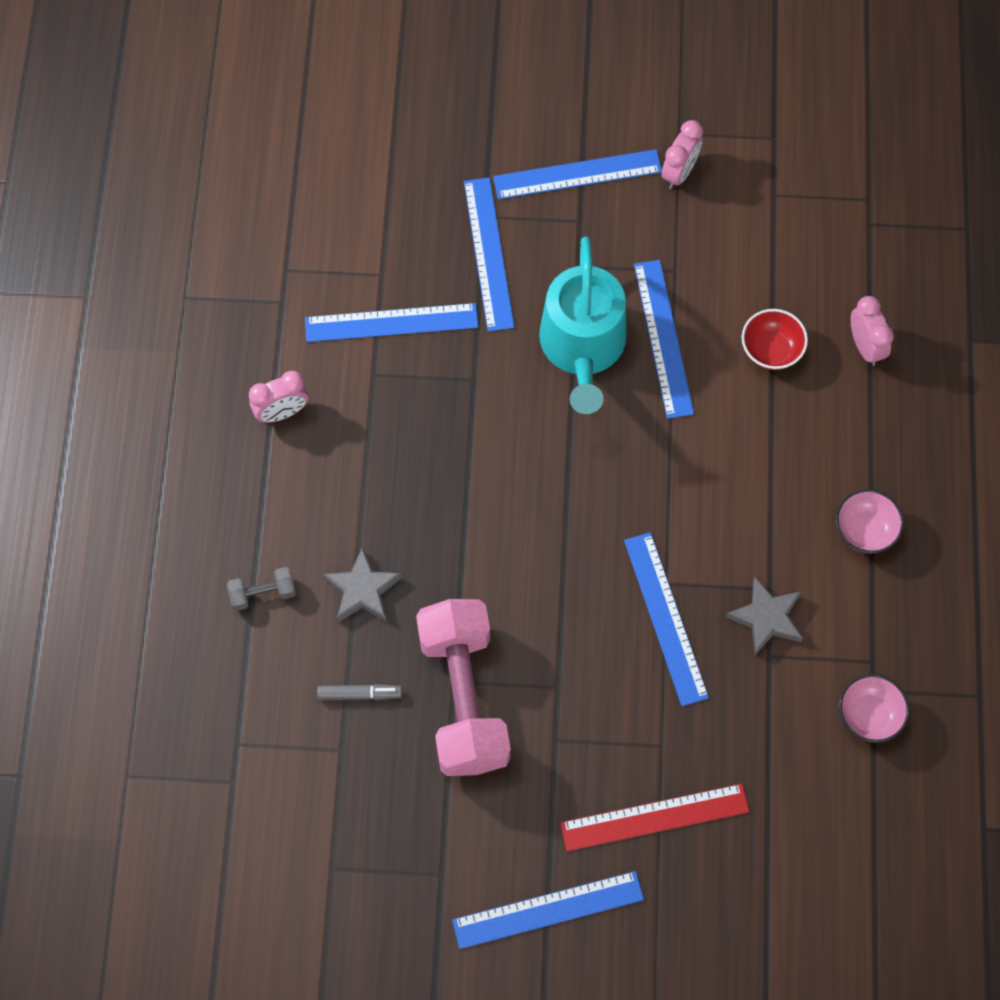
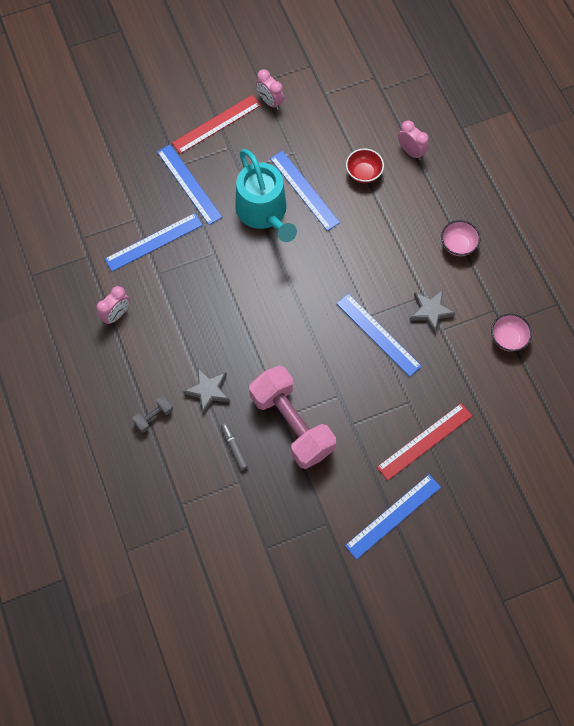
camera: 25 degrees left, 0 degrees up
grey marker [317,684,402,700] -> grey marker turned 90 degrees counterclockwise [221,423,248,470]
blue ruler [493,149,662,199] -> red ruler [172,95,261,154]
pink clock [661,120,703,189] -> pink clock turned 135 degrees clockwise [256,69,284,110]

